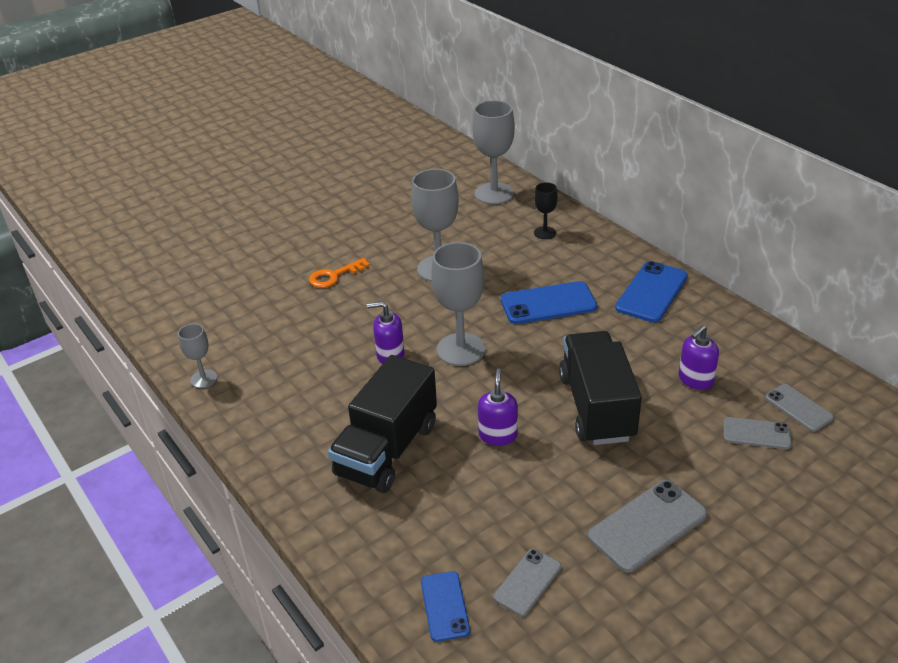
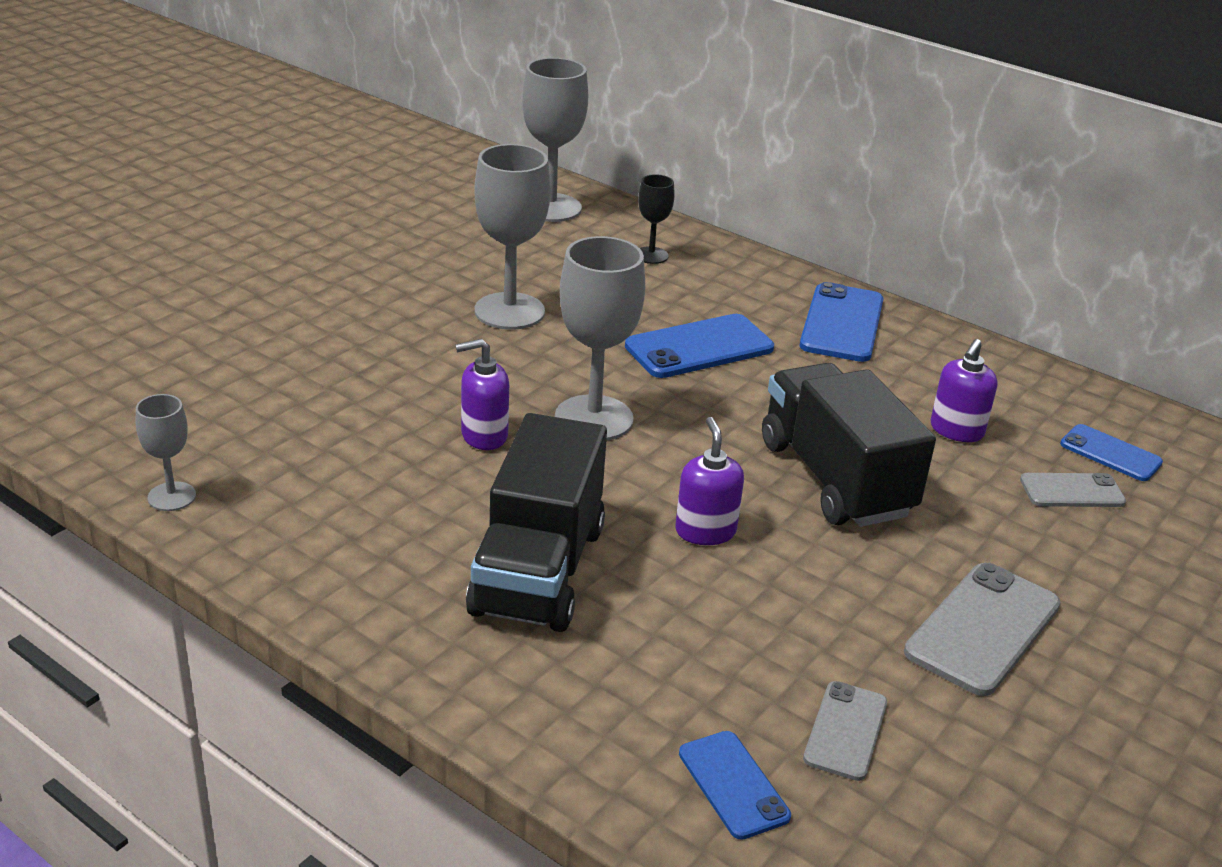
camera: 20 degrees left, 5 degrees down
orange key [309,258,370,288] -> none
grey phone [765,384,834,432] -> blue phone [1060,424,1163,481]

